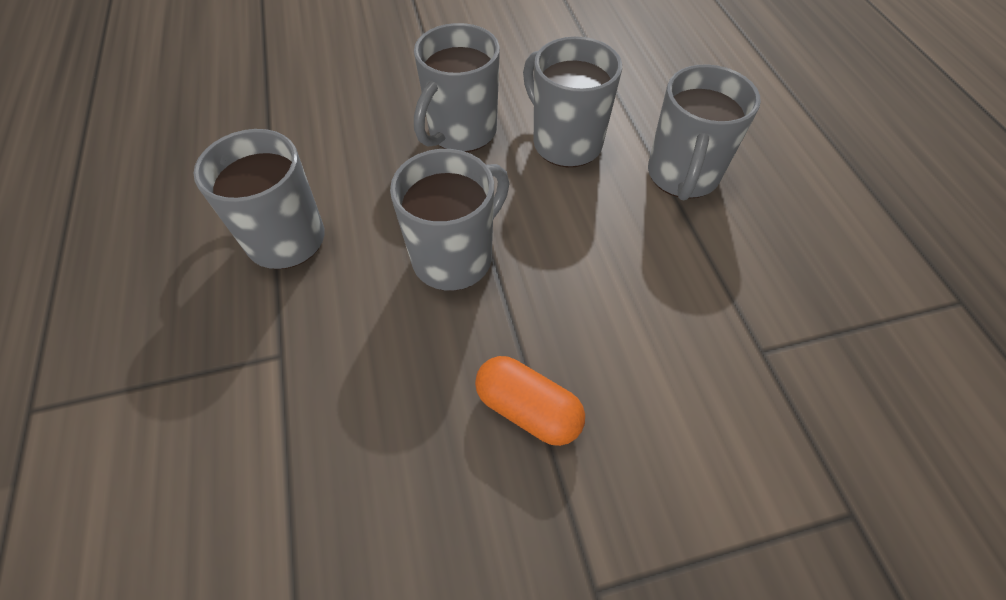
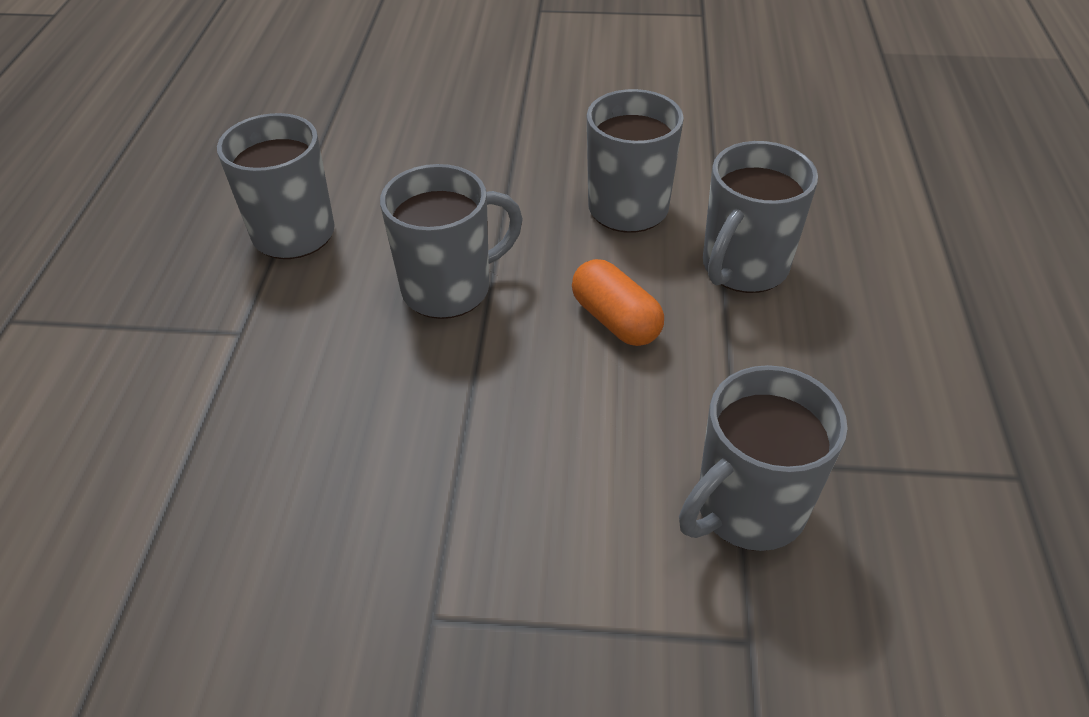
camera: 20 degrees right, 10 degrees down
grey mug [414,23,500,152] -> grey mug moved to [679,365,848,551]
orange capsule [475,356,585,446] -> orange capsule moved to [572,259,664,346]

